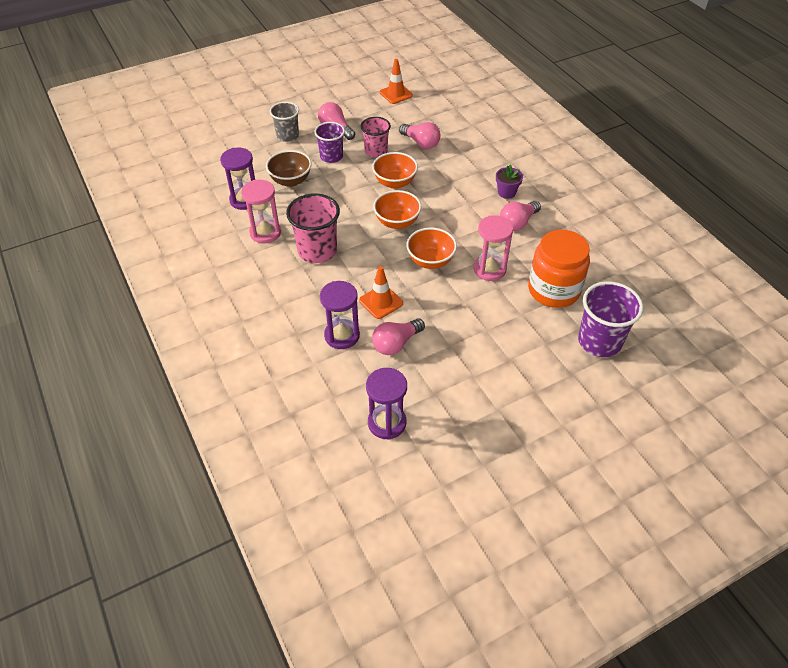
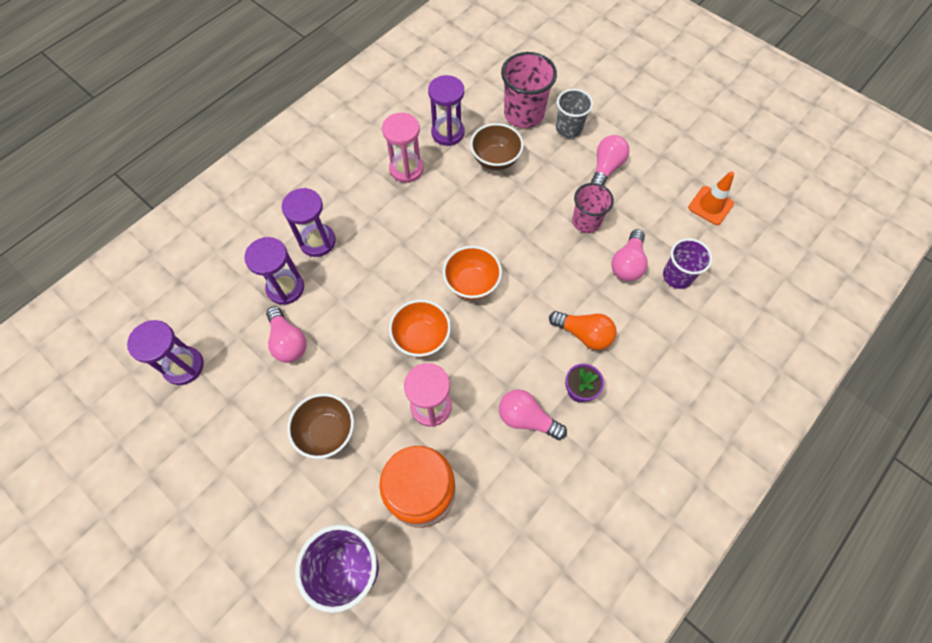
camera: 70 degrees right, 15 degrees up
pink cup [286,193,340,263] -> pink cup moved to [501,52,557,128]
purple cup [314,122,345,163] -> purple cup moved to [663,238,712,289]
orange traffic cone [359,266,403,319] -> none
orange bowl [372,152,418,189] -> none
pink light bulb [372,318,425,355] -> pink light bulb turned 150 degrees counterclockwise [266,306,307,363]
none -> purple hourglass [282,188,336,257]
none -> brown bowl [287,393,354,459]
none -> orange light bulb [549,311,617,350]

